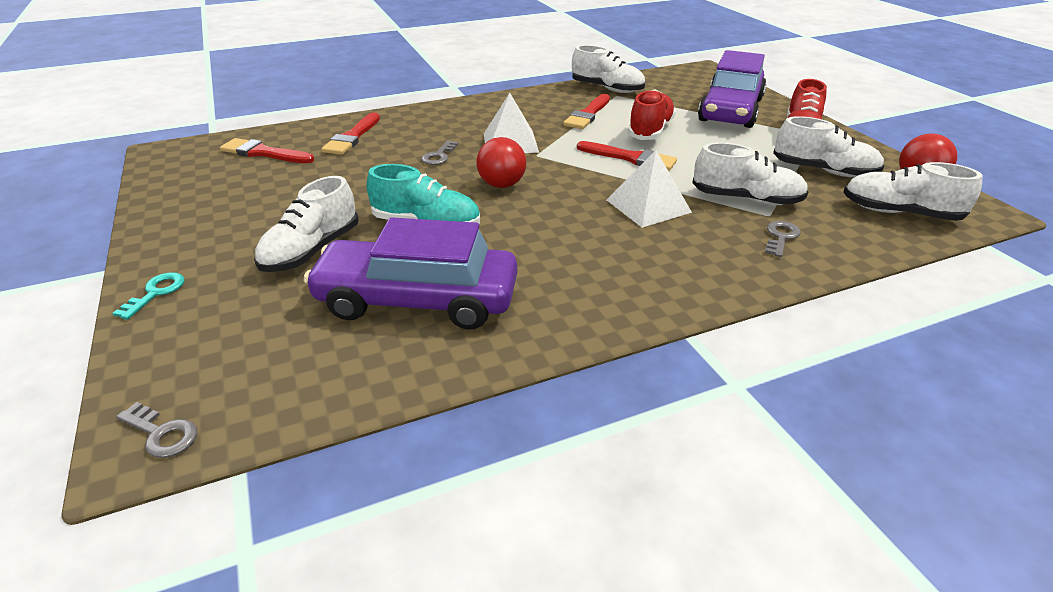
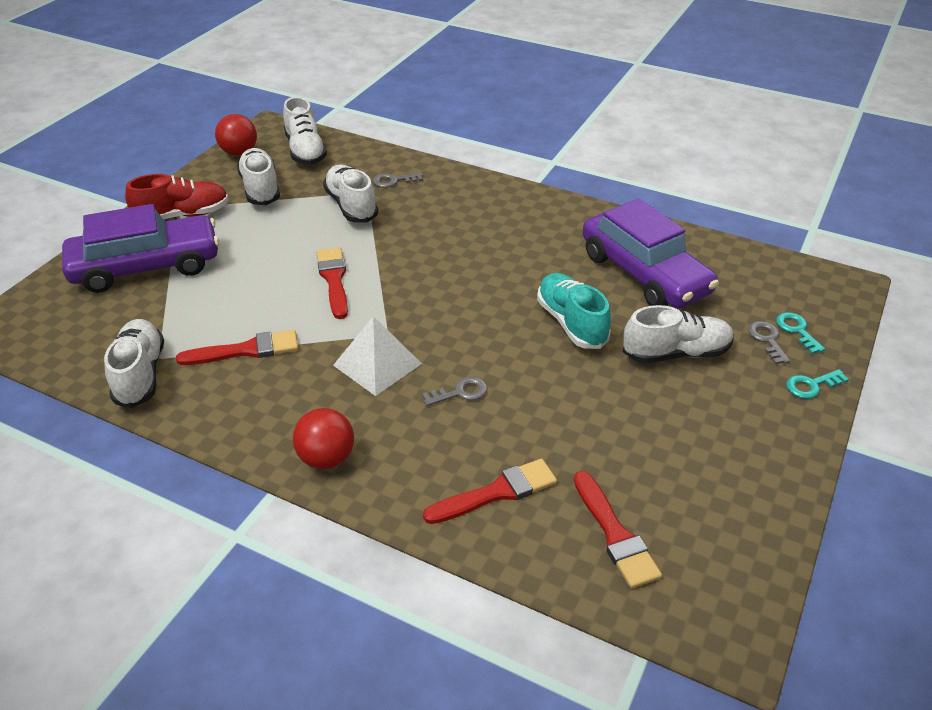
camera: 130 degrees left, 5 degrees up
grey key [116,402,197,458] -> grey key moved to [748,321,790,364]
red ball [476,137,526,188] -> red ball moved to [293,408,354,469]
white pyramid [607,150,692,228] -> none
red shoe [628,90,676,140] -> none
none -> turquoise key [776,312,825,354]

